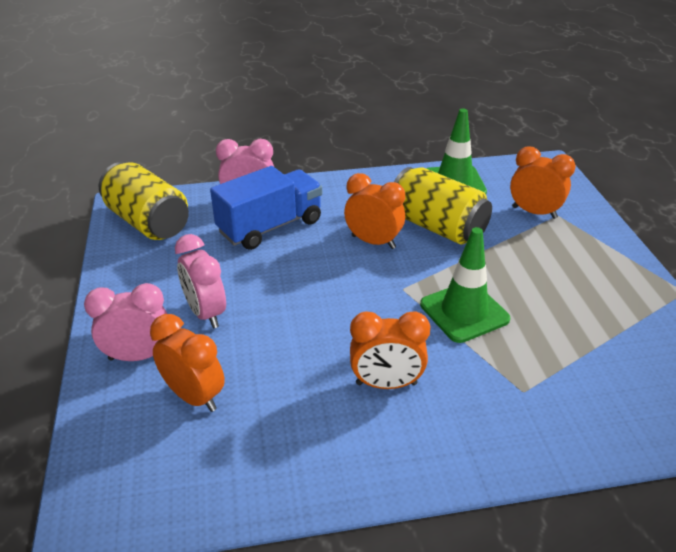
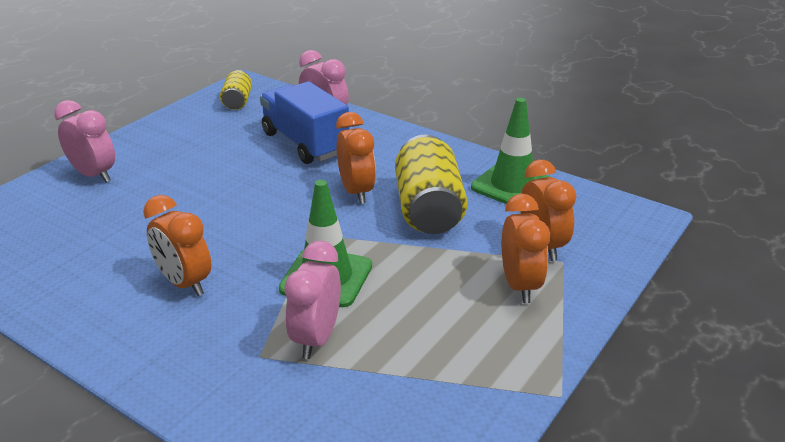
camera: 45 degrees right, 5 degrees down
yellow can [99,162,189,240] -> yellow can [220,70,252,110], size x0.53
orange clock [150,314,225,412] -> orange clock moved to [502,194,550,303]
pink clock [175,234,226,328] -> pink clock moved to [284,241,341,359]
blue truck [210,166,322,250] -> blue truck turned 135 degrees counterclockwise [260,81,349,164]

